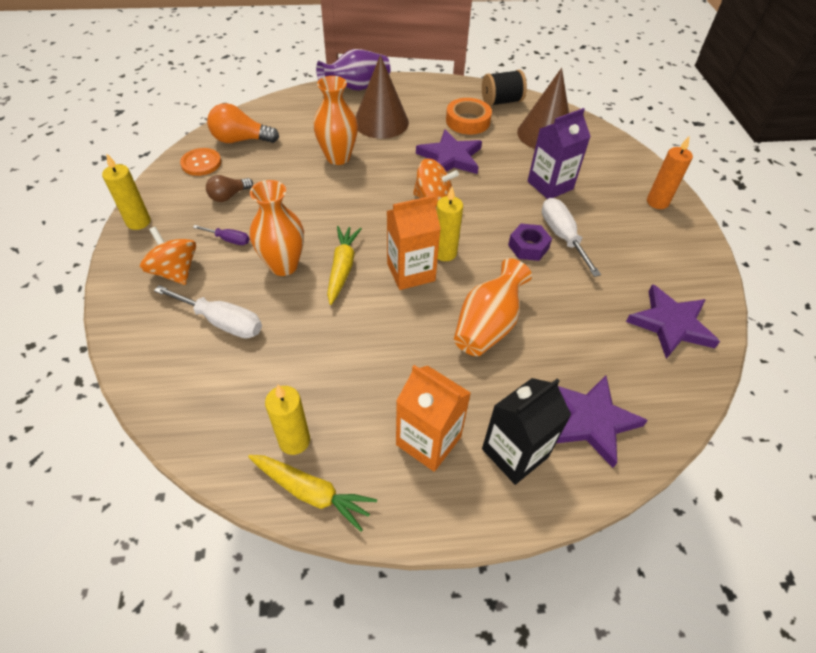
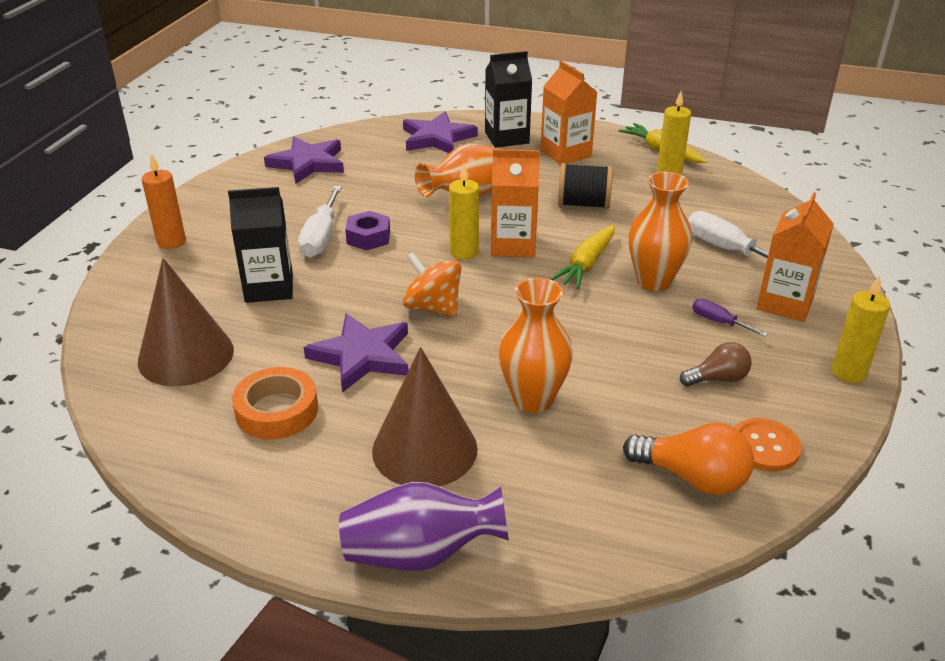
camera: 155 degrees left, 15 degrees down
orange spinning top [140,227,196,285] -> orange carton [756,192,834,322]
black spool [482,70,527,106] -> black spool moved to [558,163,613,209]
purple carton [528,108,591,199] -> black carton [228,187,293,303]

